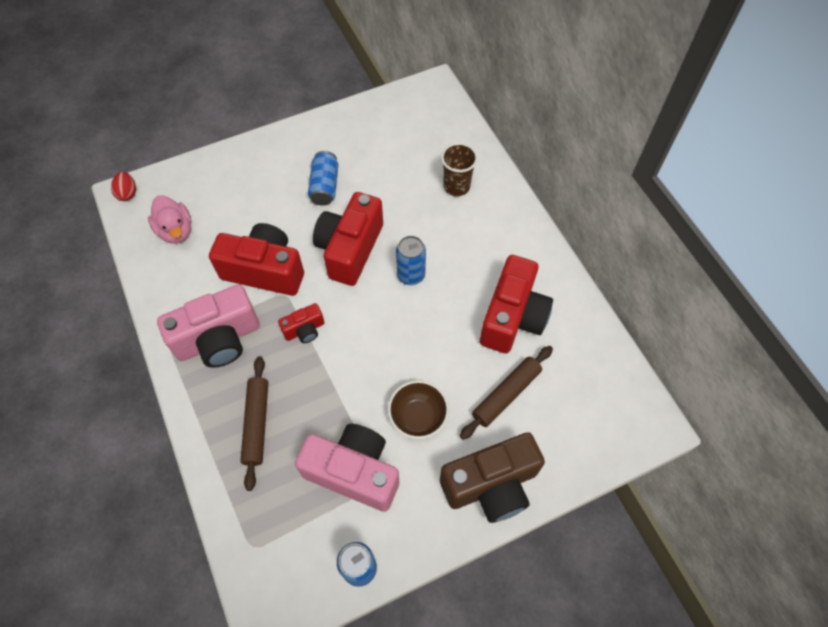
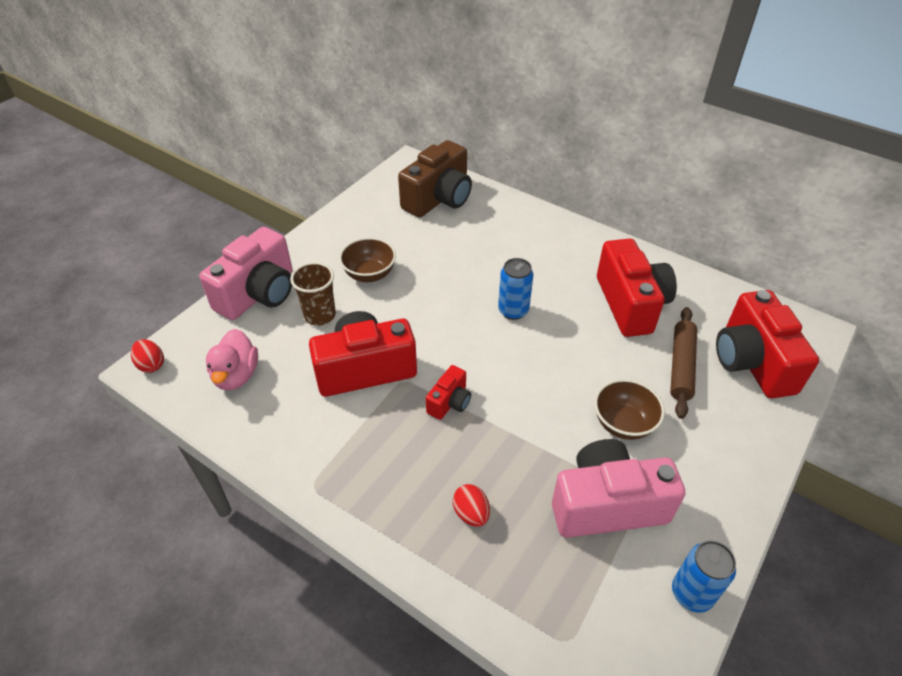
camera: 30 degrees left, 15 degrees down
pink duck [148,195,191,244] -> pink duck turned 60 degrees clockwise [206,329,258,390]
pink camera [157,284,260,368] -> pink camera moved to [199,227,293,320]
brown rolling pin [240,356,268,491] -> red egg [453,484,490,527]
blue can [308,151,338,206] -> brown bowl [339,237,396,282]
red camera [313,192,383,286] -> red camera moved to [716,290,819,398]
brown camera [440,432,545,523] -> brown camera moved to [398,140,472,217]
brown cup [441,143,478,196] -> brown cup moved to [290,262,336,326]

